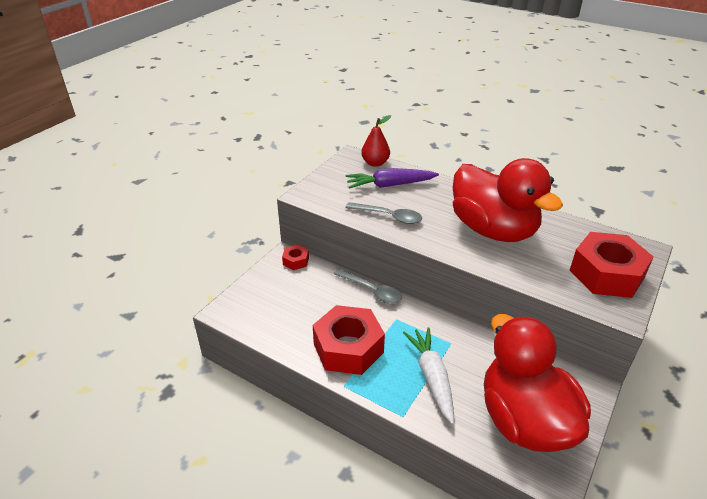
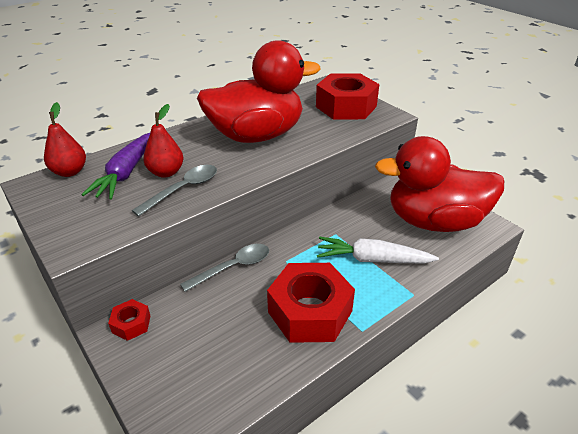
camera: 70 degrees left, 0 degrees up
none -> red pear [143,104,183,178]

